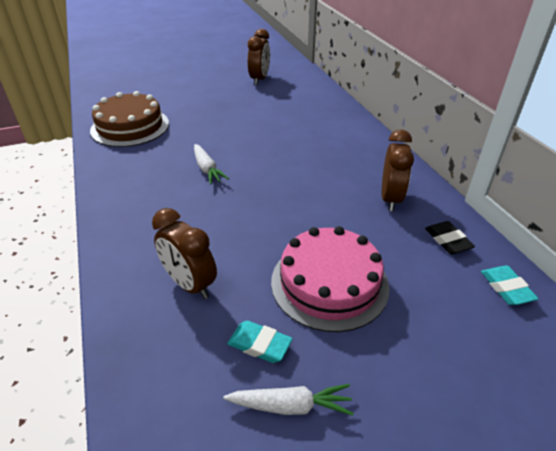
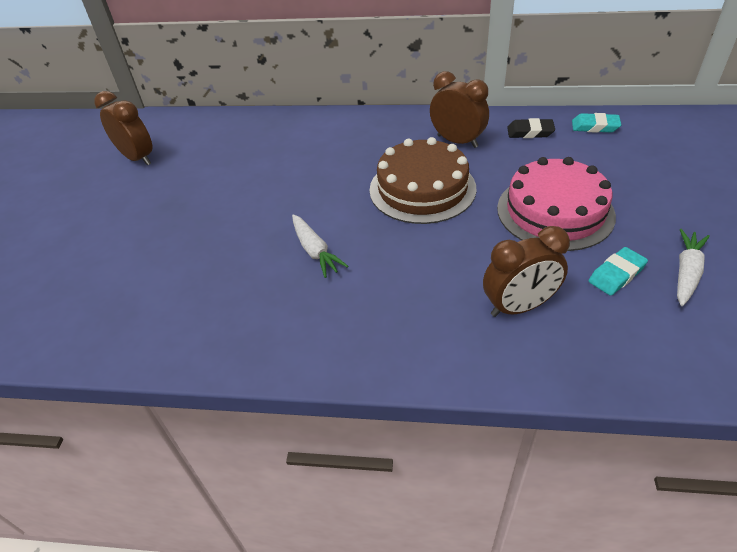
camera: 60 degrees left, 5 degrees up
brown cake [90,91,169,147] -> brown cake moved to [369,137,476,224]
white carrot [194,144,229,185] -> white carrot turned 60 degrees clockwise [292,214,349,278]

